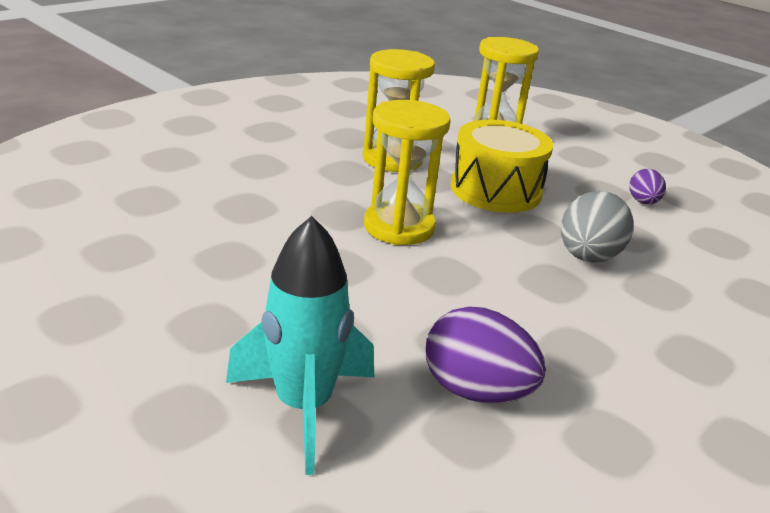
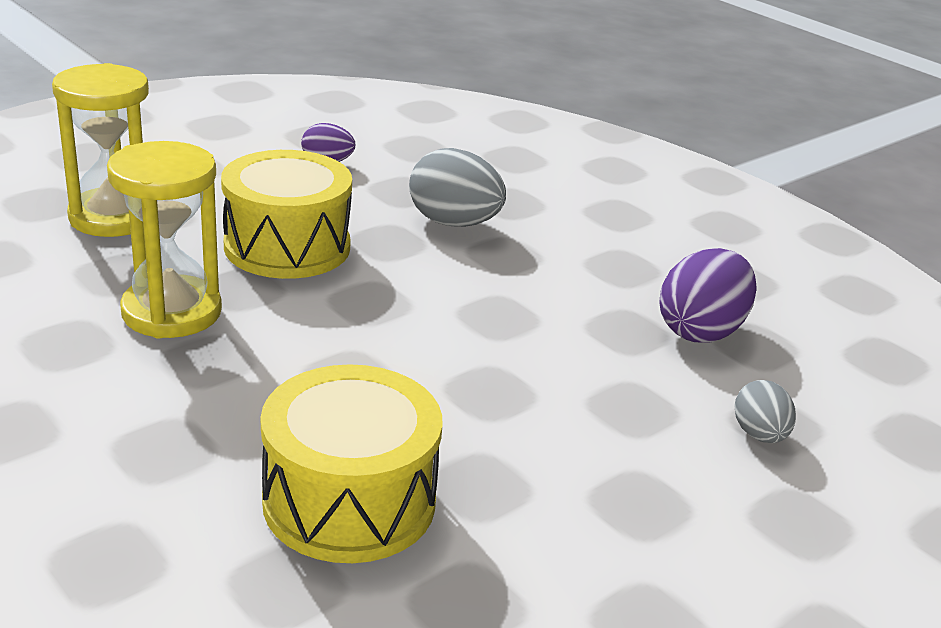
camera: 85 degrees left, 0 degrees up
turquoise rocket [226,216,374,475] -> grey egg [734,380,796,443]
yellow hourglass [364,100,451,245] -> none
none -> yellow drum [261,364,442,563]

